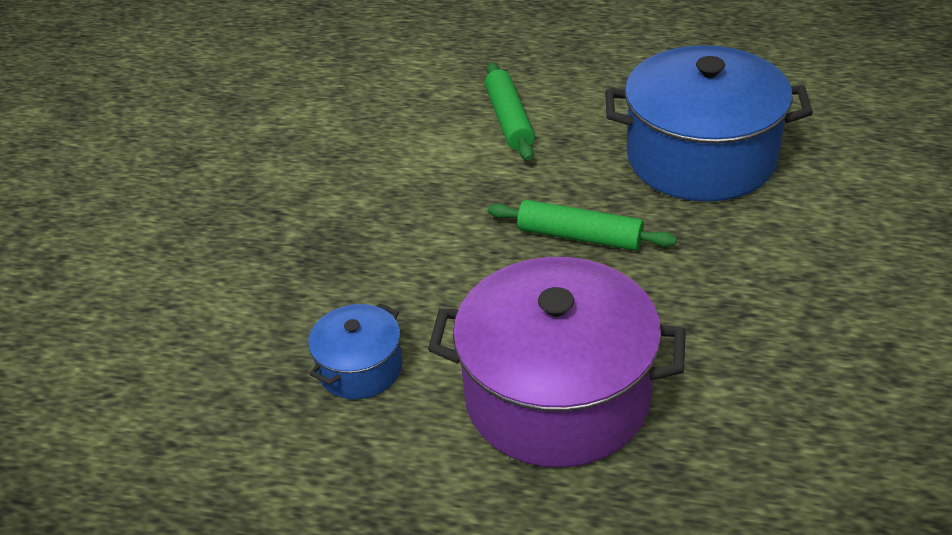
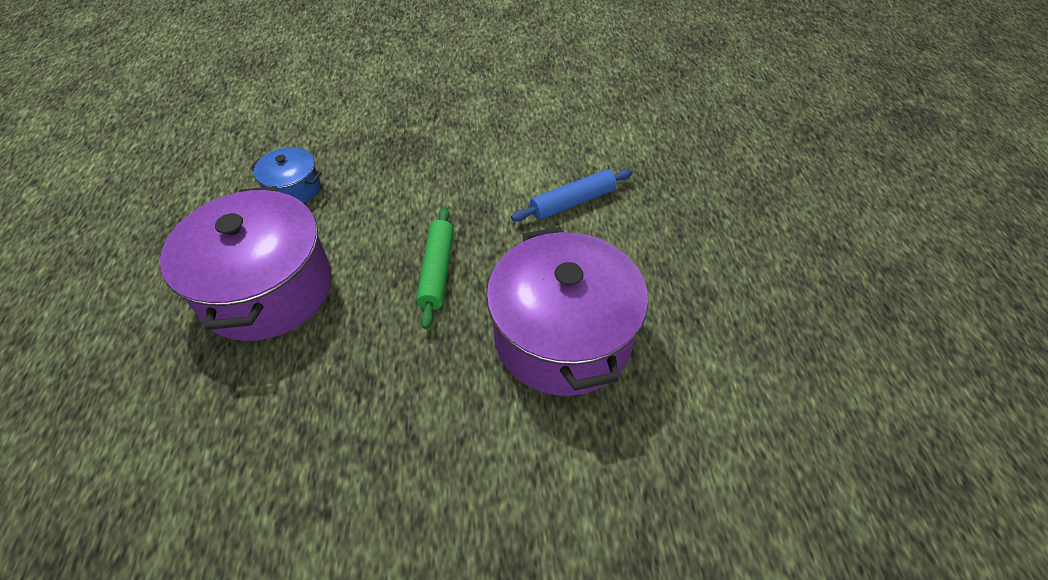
camera: 70 degrees right, 10 degrees up
green rolling pin [485,62,535,161] -> blue rolling pin [511,169,633,221]
blue pot [605,45,813,202] -> purple pot [486,227,648,396]

